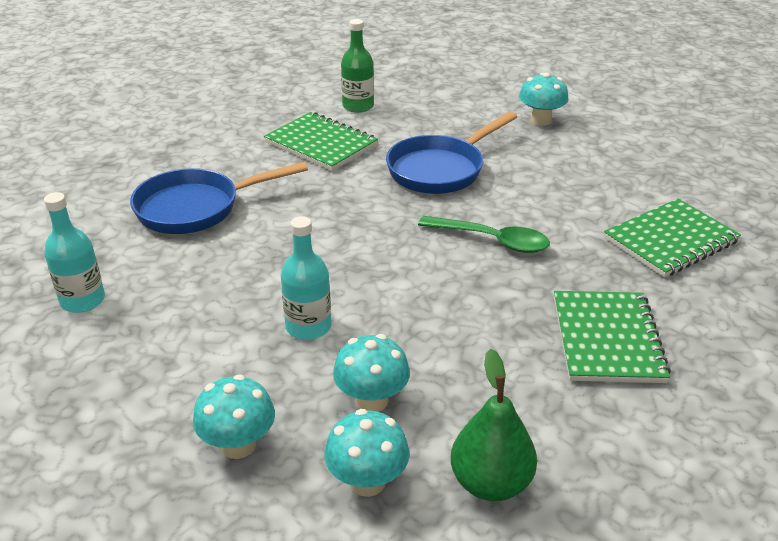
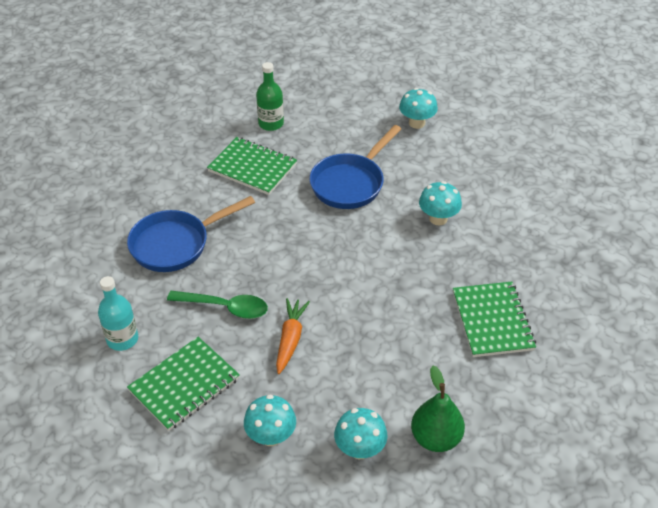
camera: 10 degrees left, 10 degrees up
turquoise bottle [281,216,331,340] -> orange carrot [276,298,310,374]
turquoise mushroom [333,334,410,412] -> turquoise mushroom moved to [419,181,462,225]
green spoon [418,216,550,253] -> green spoon moved to [167,291,268,319]
green notebook [604,199,741,278] -> green notebook moved to [127,337,240,431]

